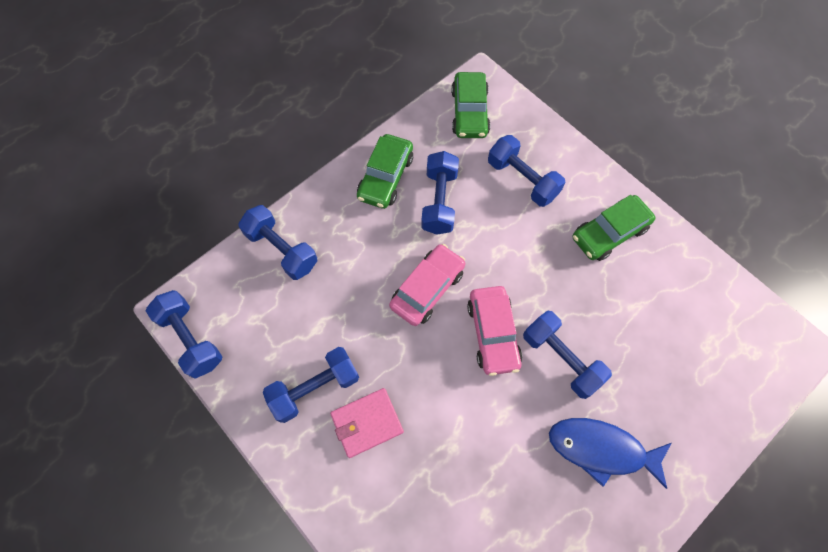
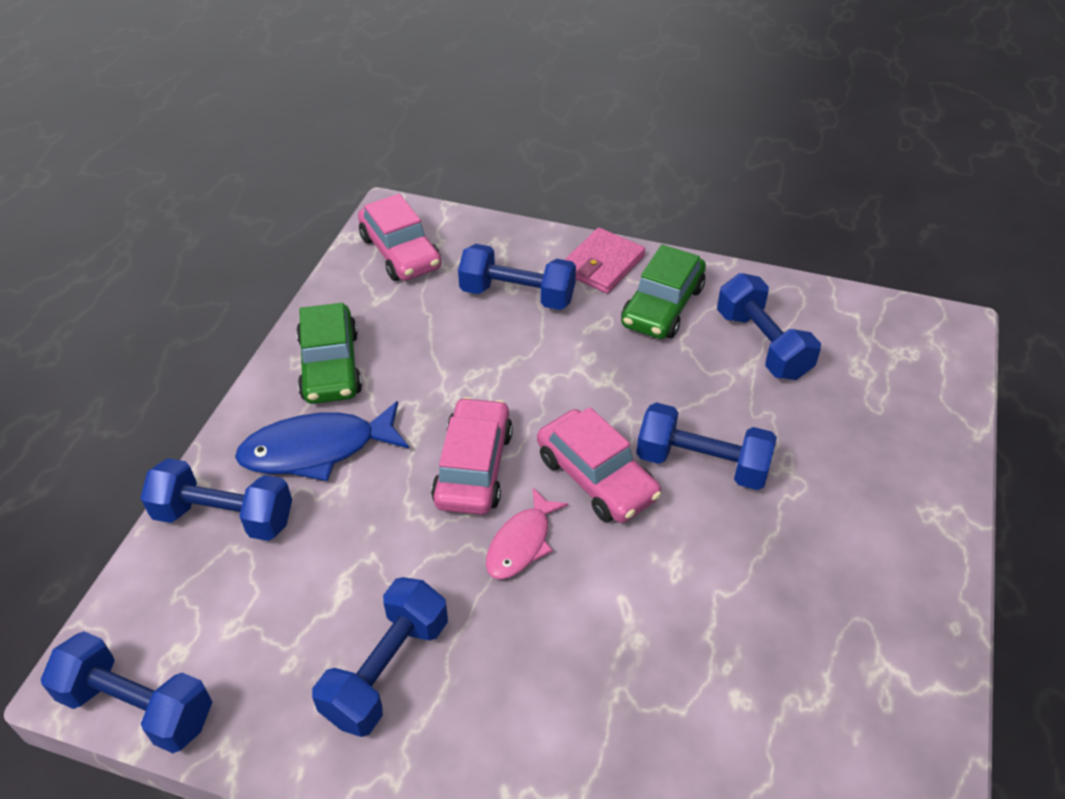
camera: 30 degrees left, 20 degrees down
pink wallet [330,388,404,458] -> pink wallet moved to [564,228,645,294]
blue dumbbell [421,151,459,235] -> blue dumbbell moved to [717,273,821,380]
green car [451,72,490,138] -> pink car [358,194,441,281]
blue fish [549,418,671,489] -> blue fish moved to [235,401,409,481]
none -> pink fish [486,488,568,579]

